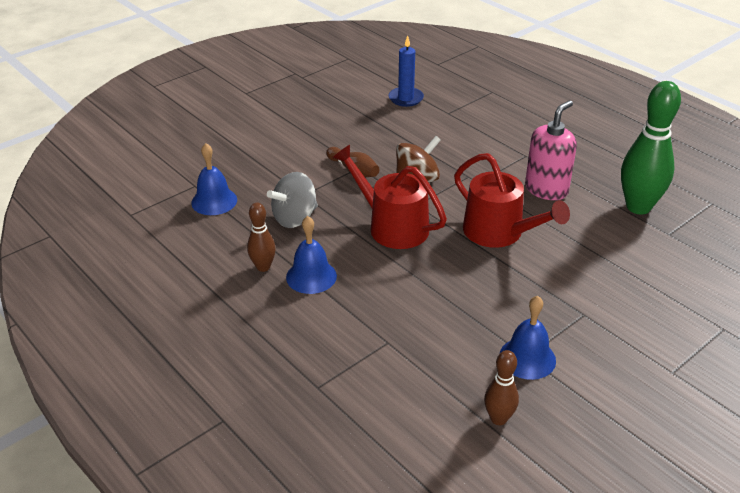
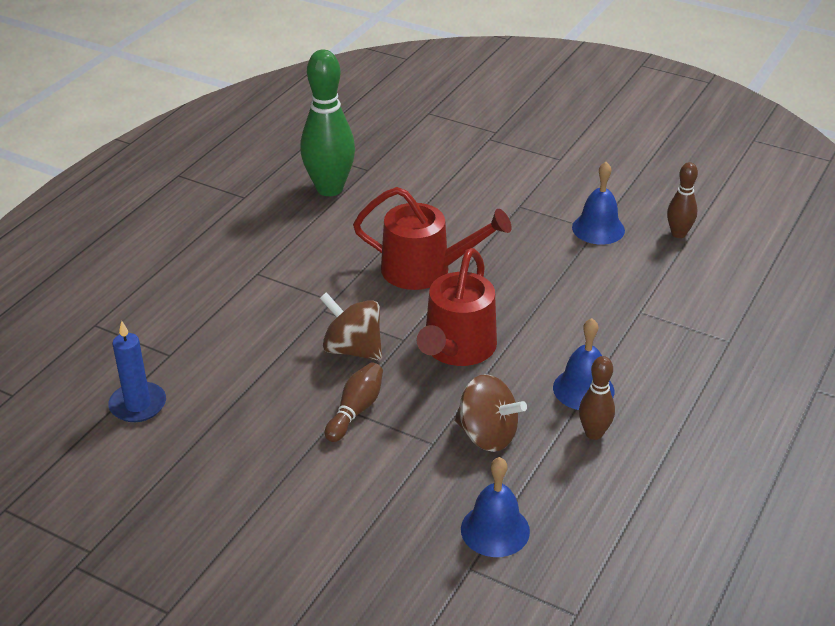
camera: 110 degrees left, 0 degrees up
grey spinning top [267,172,318,228] -> brown spinning top [454,374,527,452]
red watering can [454,153,570,248] -> red watering can turned 75 degrees clockwise [353,187,512,290]
pink soap dispenser [525,100,577,200] -> none

